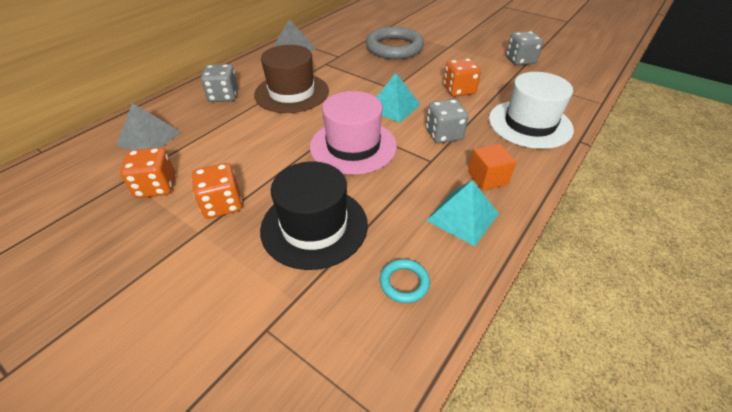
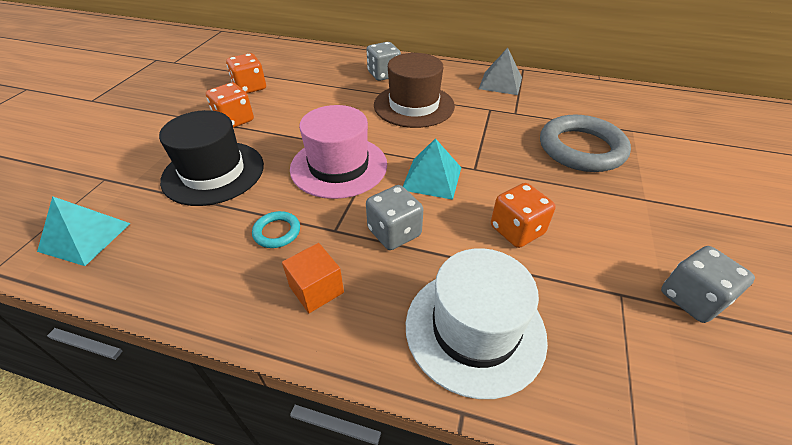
camera: 70 degrees right, 0 degrees up
grey pyramid [116,103,181,150] -> none
turquoise ring [380,259,430,303] -> turquoise ring moved to [252,211,300,248]
turquoise pyramid [426,180,499,246] -> turquoise pyramid moved to [37,196,131,266]

